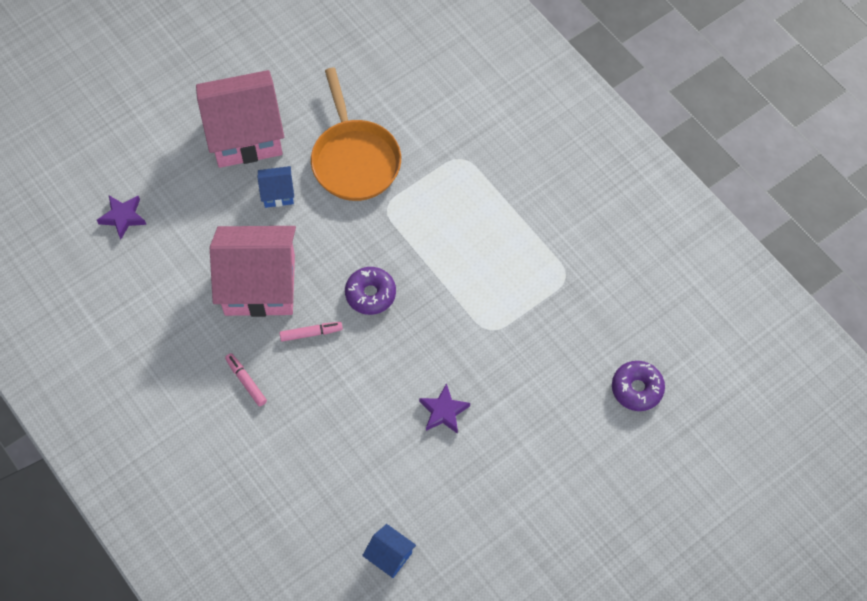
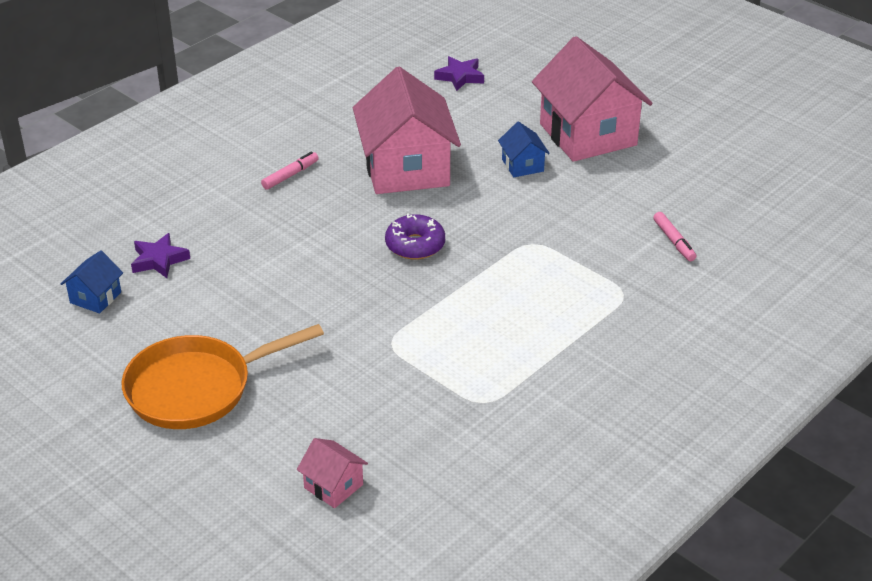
camera: 80 degrees right, 25 degrees down
pink marker [280,322,343,342] -> pink marker moved to [653,212,697,261]
orange pan [311,68,401,201] -> orange pan moved to [122,324,324,429]
purple star [419,383,470,434] -> purple star moved to [131,233,190,278]
purple donut [612,361,665,411] -> pink house [297,438,368,508]

